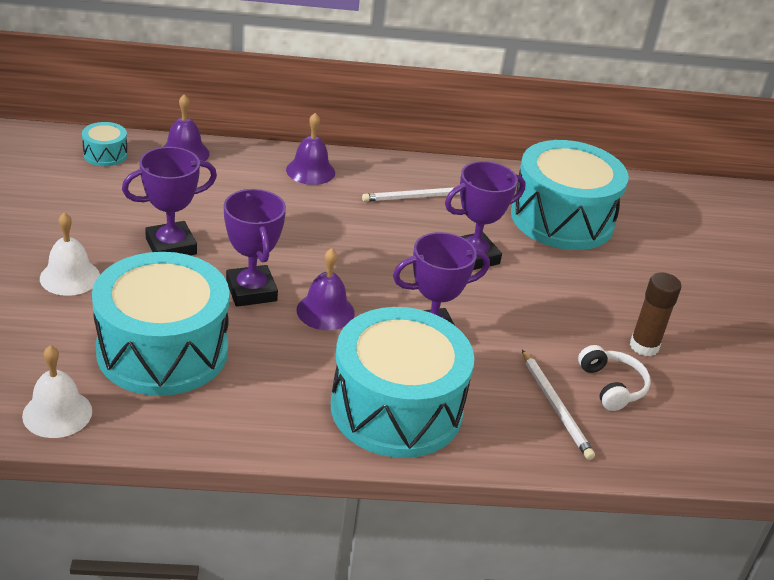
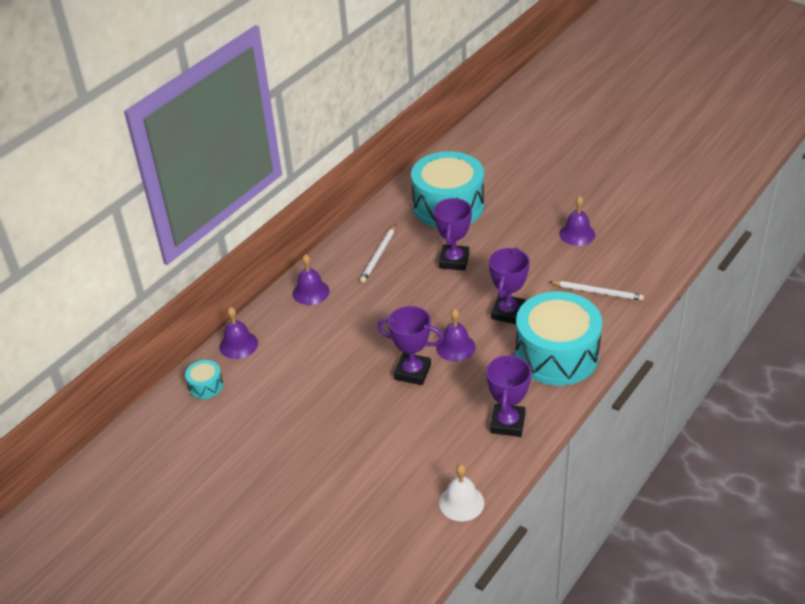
camera: 45 degrees left, 5 degrees up
white bell [40,212,100,296] -> none
turquoise drum [92,252,230,396] -> none
purple trophy [122,147,217,255] -> purple trophy moved to [486,353,531,437]
white headphones [578,345,651,411] -> none
brown glue stick [630,272,681,356] -> purple bell [559,196,595,246]

